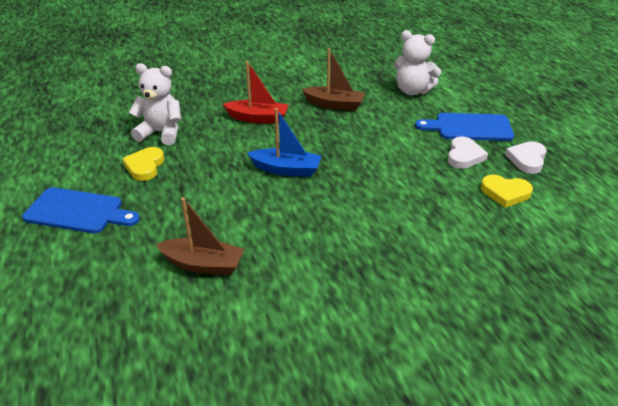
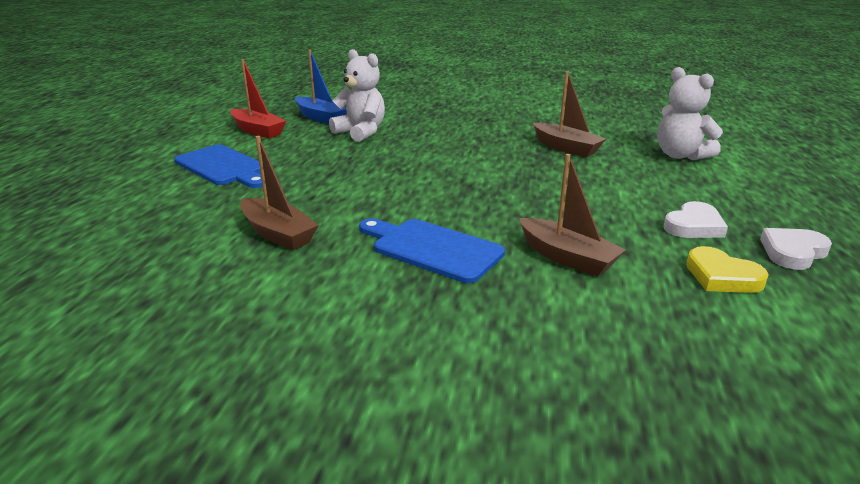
camera: 30 degrees right, 10 degrees down
yellow heart [122,147,164,181] -> none
red boat [223,61,288,124] -> red boat moved to [230,59,286,138]
blue boat [247,108,321,177] -> blue boat moved to [295,49,347,124]
blue cutting board [415,113,514,141] -> blue cutting board moved to [359,218,505,283]
none -> brown boat [519,154,626,277]

